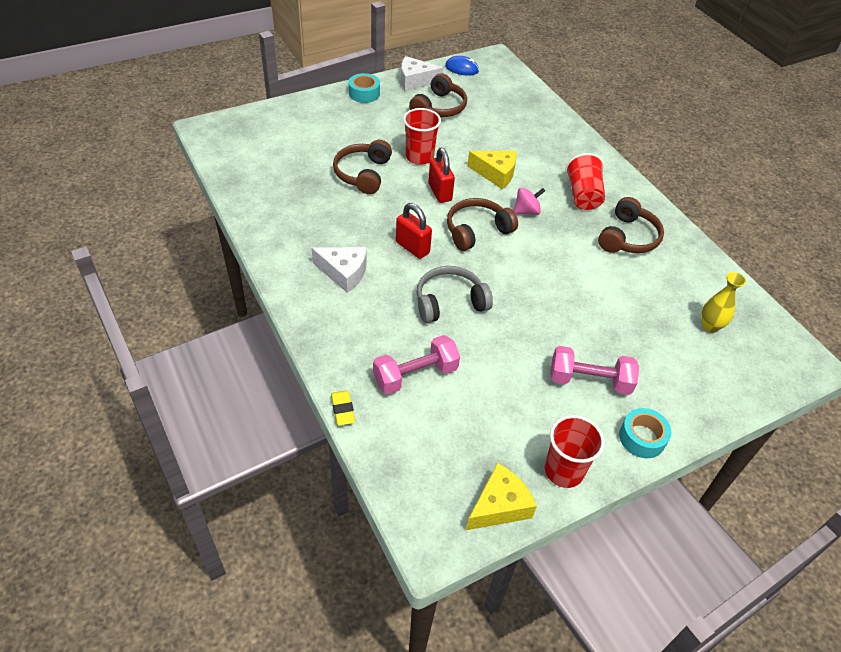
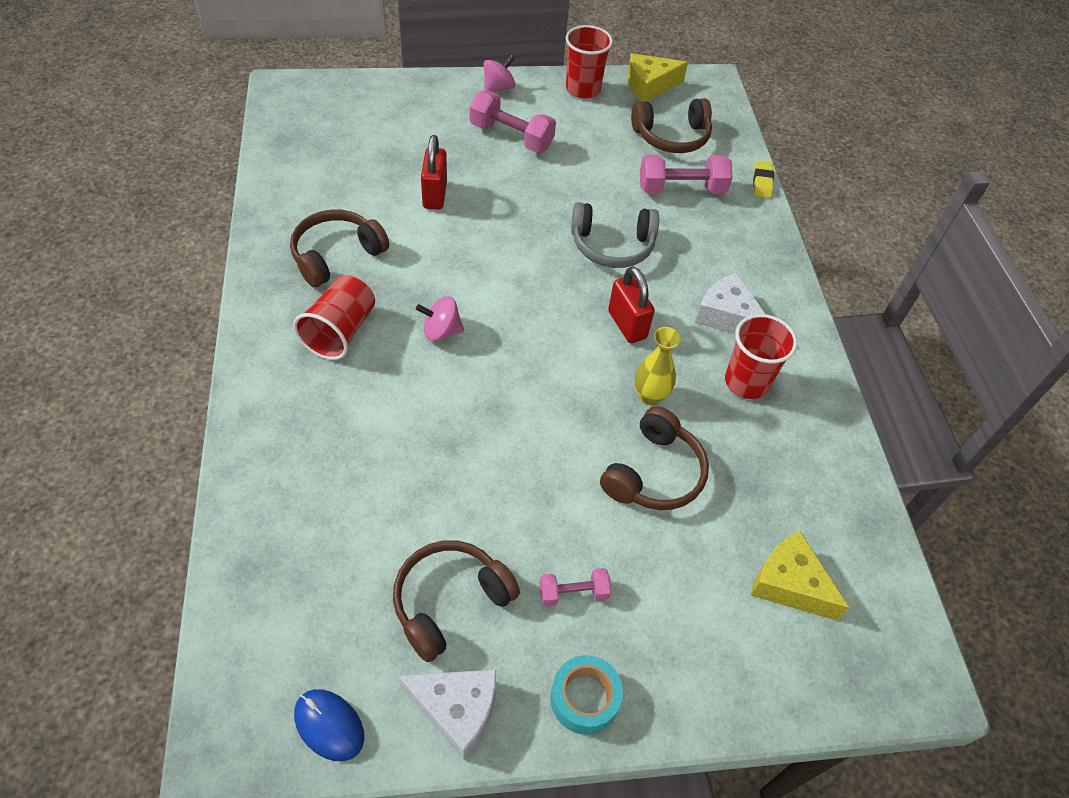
camera: 160 degrees left, 5 degrees up
red cup [403,108,441,165] -> red cup moved to [725,314,797,399]
red padlock [428,148,455,203] -> red padlock moved to [421,135,447,210]
brown headphones [447,198,518,251] -> brown headphones moved to [631,98,712,153]
yellow cheese [467,150,517,189] -> yellow cheese moved to [751,531,850,621]
turquoise tape [619,408,671,458] -> pink spinning top [483,55,515,92]
yellow vase [701,272,746,333] -> yellow vase moved to [635,327,681,405]
none -> pink dumbbell [539,568,611,606]

